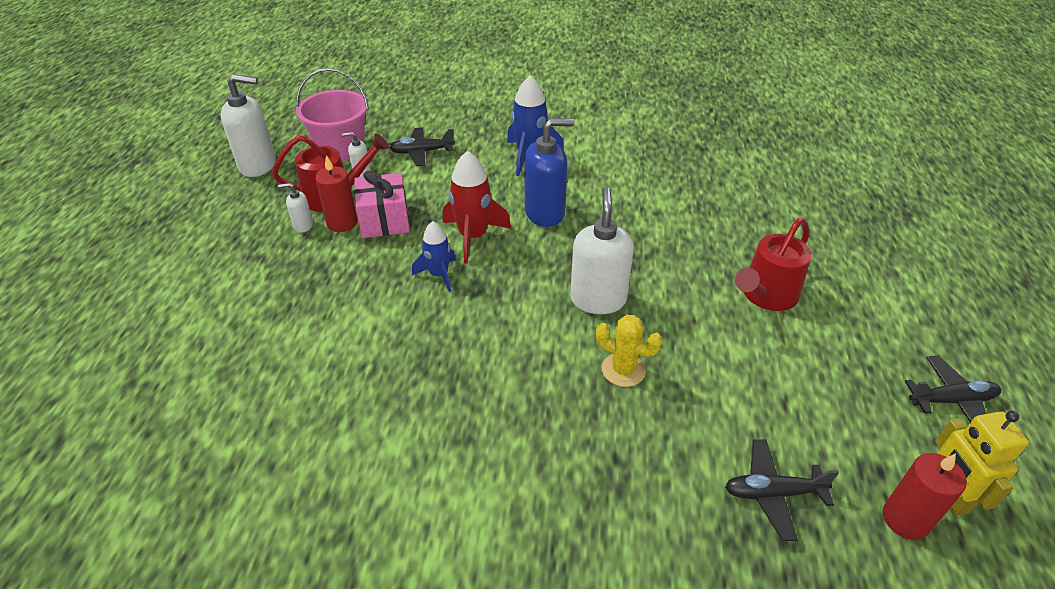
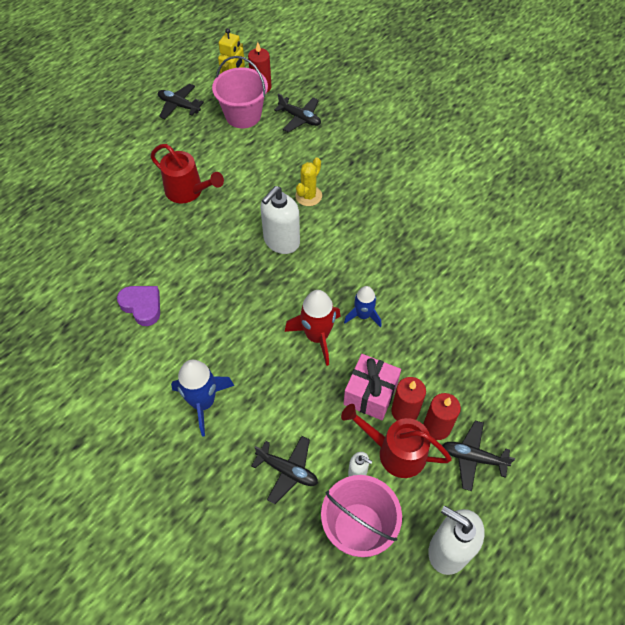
camera: 145 degrees left, 15 degrees up
white soap dispenser [278,183,313,233] -> red candle [423,393,461,440]
blue soap dispenser [525,118,574,227] -> none
yellow cactus [596,315,663,387] -> yellow cactus turned 60 degrees clockwise [295,157,322,206]
red watering can [735,218,812,311] -> red watering can turned 45 degrees clockwise [150,144,224,203]
none -> purple heart [117,286,160,326]
none -> pink bucket [212,56,268,128]
none -> black plane [442,421,515,491]

